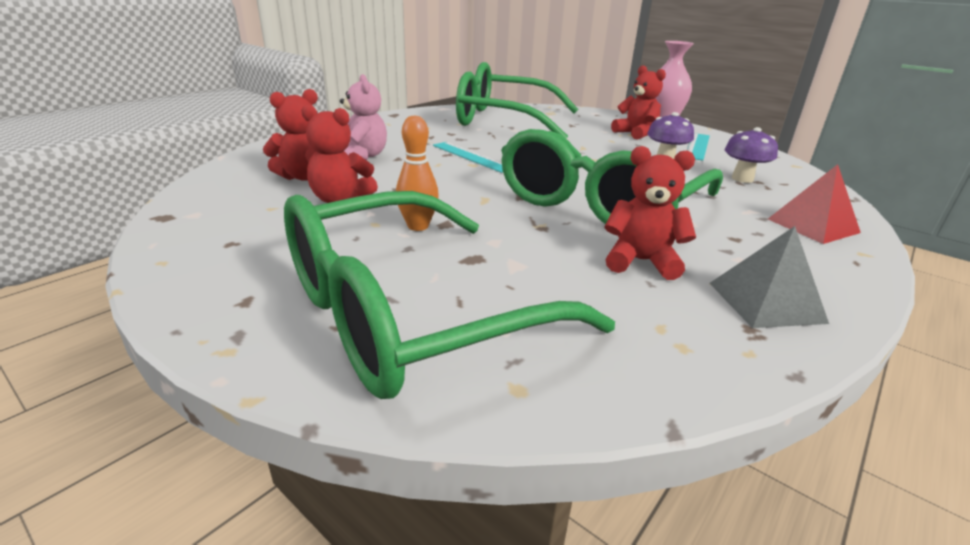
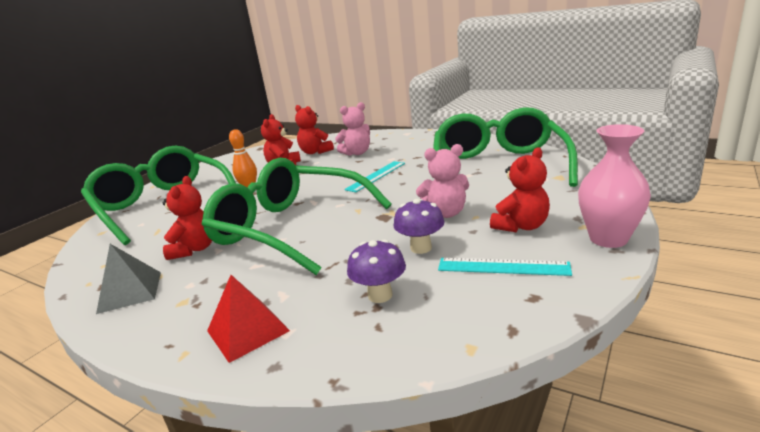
camera: 85 degrees right, 5 degrees down
none -> pink teddy bear [416,144,469,218]

